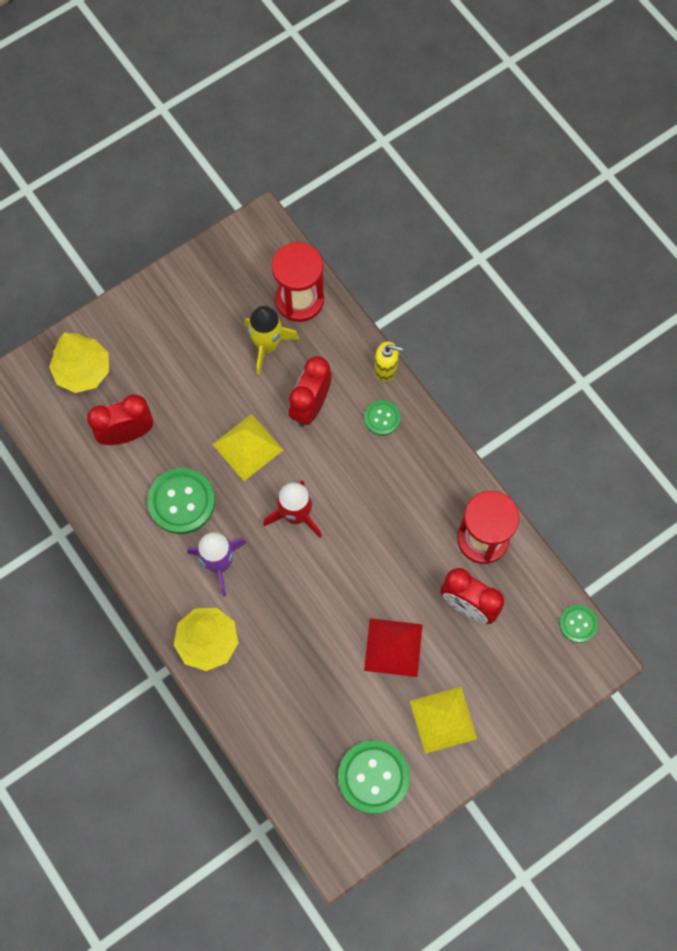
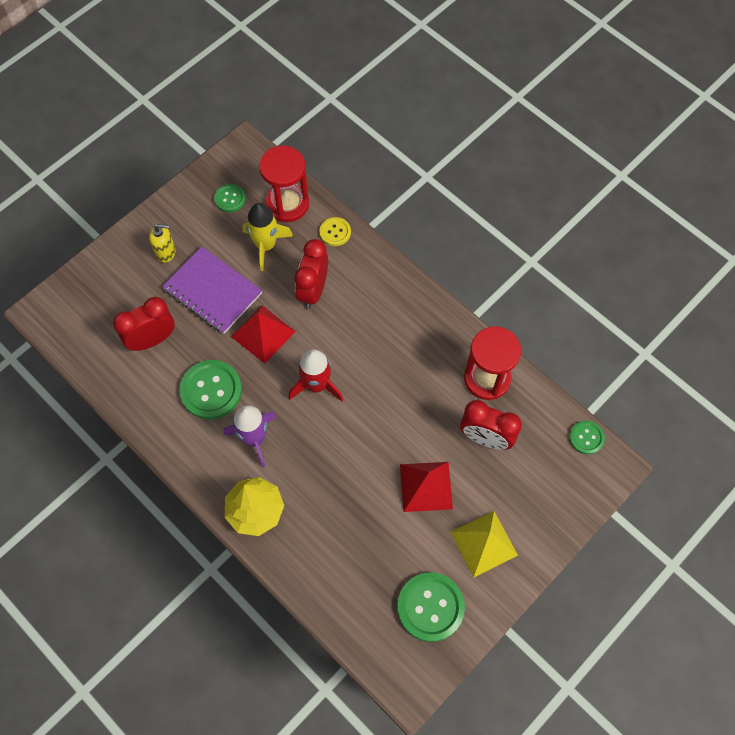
camera: 10 degrees left, 5 degrees down
yellow tree [49,332,109,393] -> none
yellow pyramid [212,414,283,481] -> red pyramid [231,305,296,364]
green button [364,400,400,436] -> green button moved to [214,184,246,212]
yellow soap dispenser [374,341,403,381] -> yellow soap dispenser moved to [149,224,176,263]
none -> purple notebook [162,246,262,334]
none -> yellow button [319,217,351,246]

